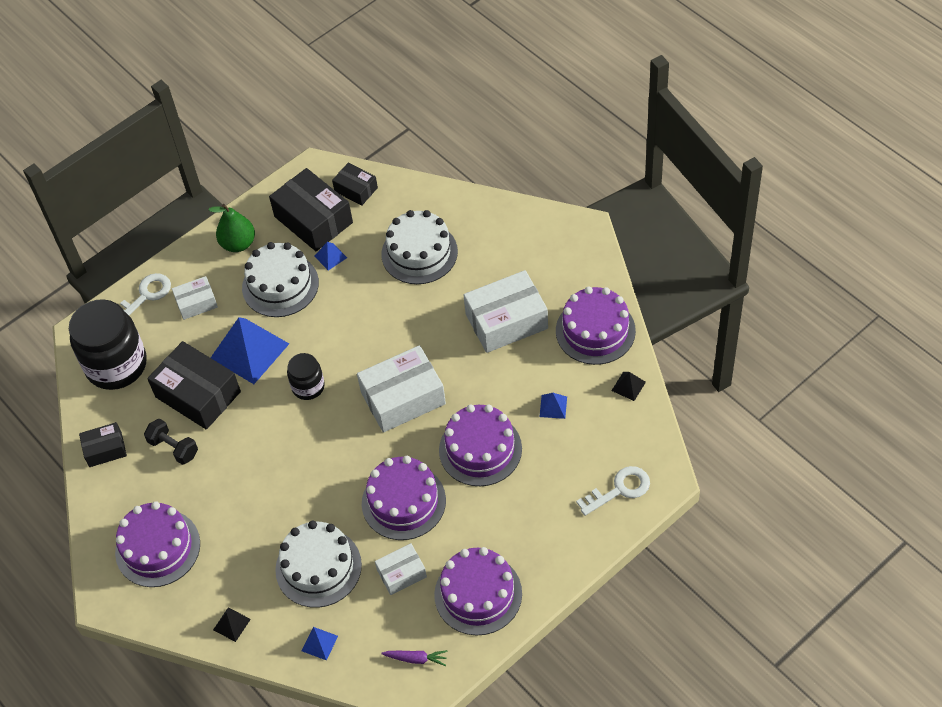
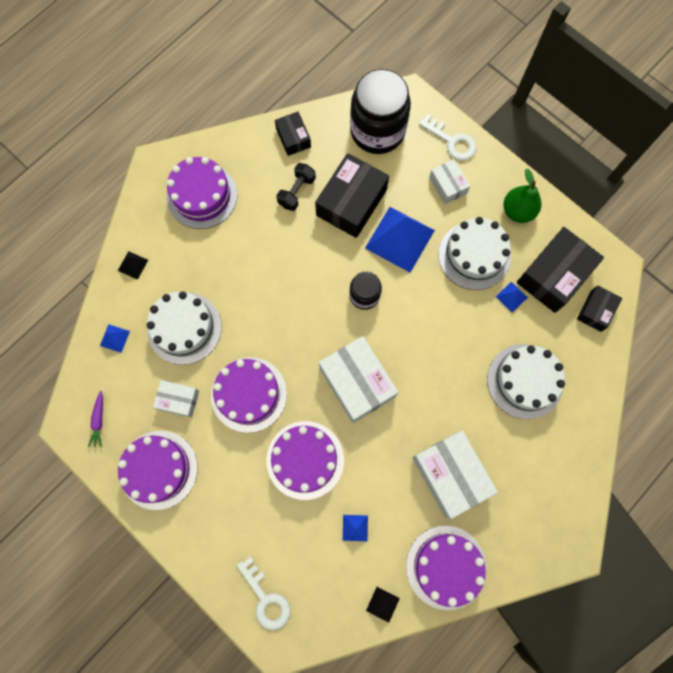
camera: 80 degrees right, 20 degrees up
white box [375,543,427,595] -> white box turned 45 degrees counterclockwise [153,380,199,418]

